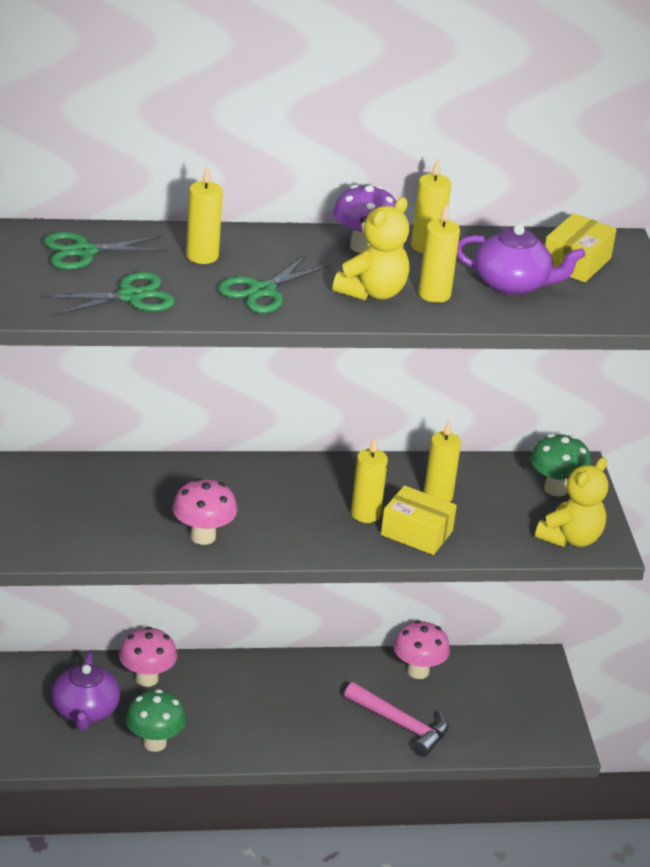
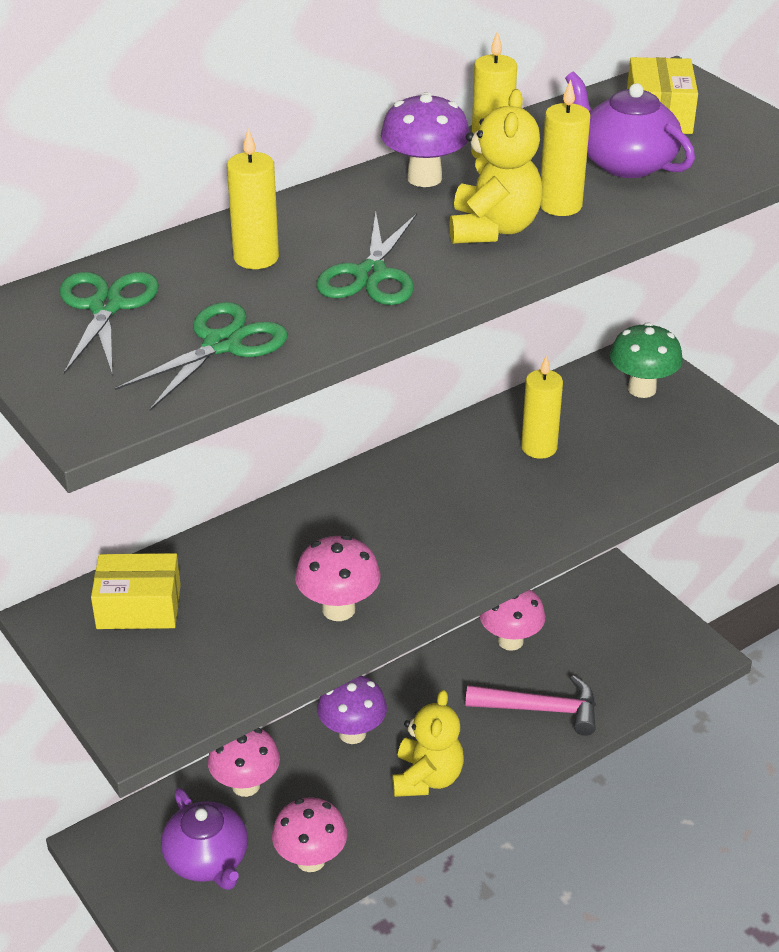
camera: 25 degrees left, 5 degrees up
green scissors [43,232,169,270] -> green scissors turned 135 degrees clockwise [60,272,159,377]
green mushroom [126,689,186,752] -> pink mushroom [272,797,347,872]
yellow candle [351,438,388,523] -> none
yellow box [381,485,457,555] -> yellow box moved to [91,553,181,629]
purple teapot [457,224,585,295] -> purple teapot turned 120 degrees counterclockwise [565,72,695,178]
yellow teddy bear [535,457,608,547] -> yellow teddy bear moved to [392,690,464,797]
none -> purple mushroom [317,676,387,744]

